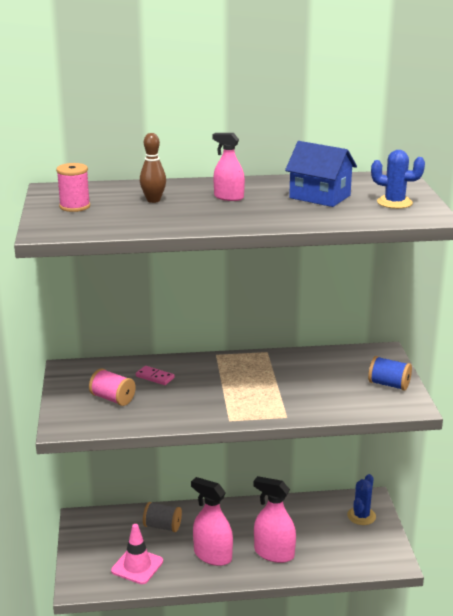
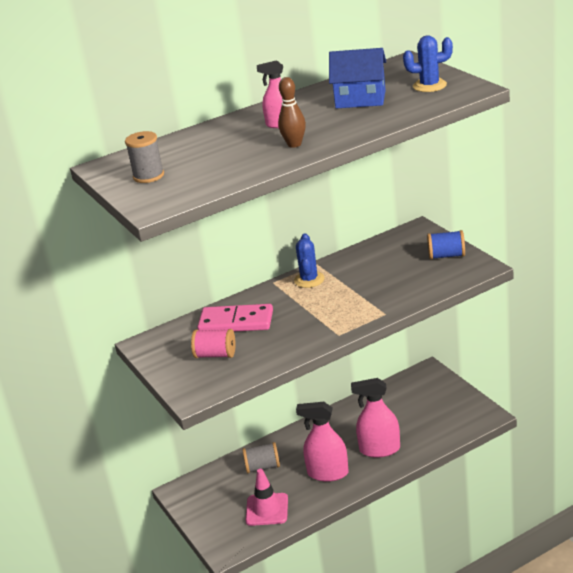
camera: 20 degrees left, 5 degrees up
pink spool [56,163,90,212] -> grey spool [125,131,164,183]
pink domino [136,366,175,385] -> pink domino [197,304,273,332], size x1.98
brown bowling pin [140,133,166,203] -> brown bowling pin moved to [278,77,306,148]
blue cactus [347,474,376,525] -> blue cactus moved to [294,233,325,288]

